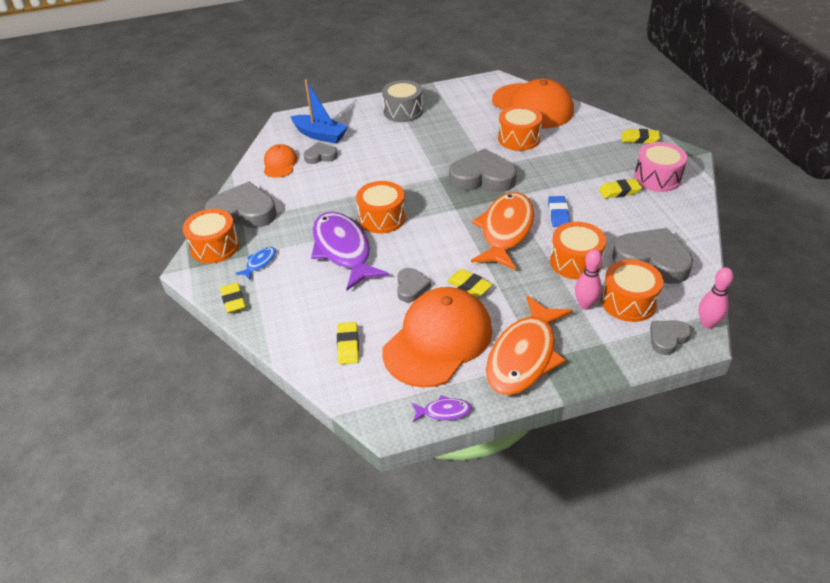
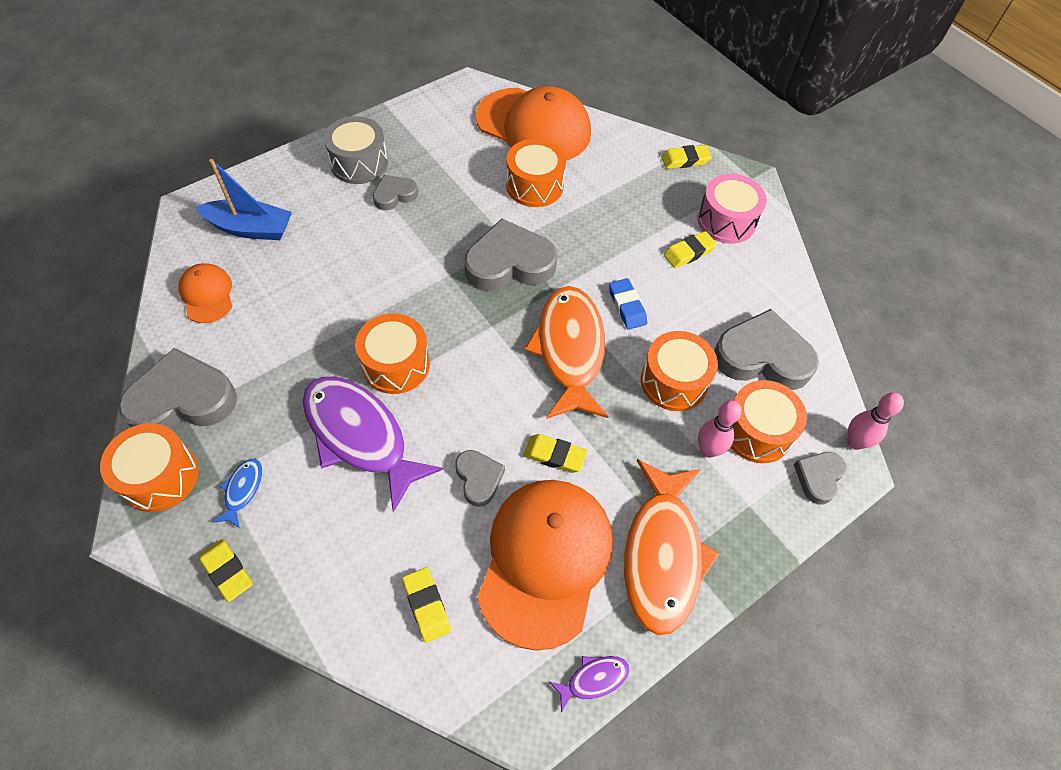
camera: 25 degrees left, 15 degrees up
grey heart [304,142,338,164] -> grey heart moved to [373,175,418,211]

